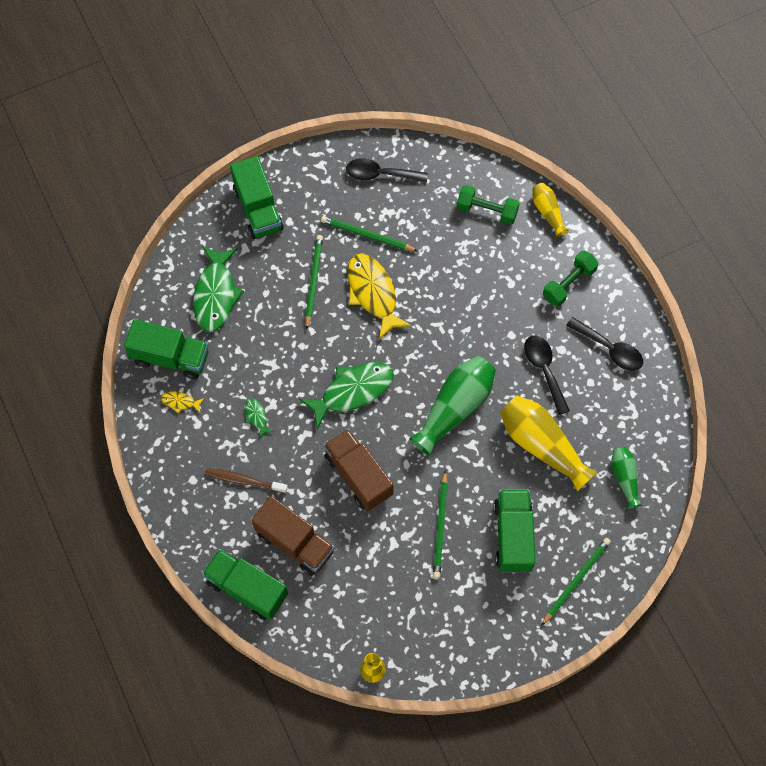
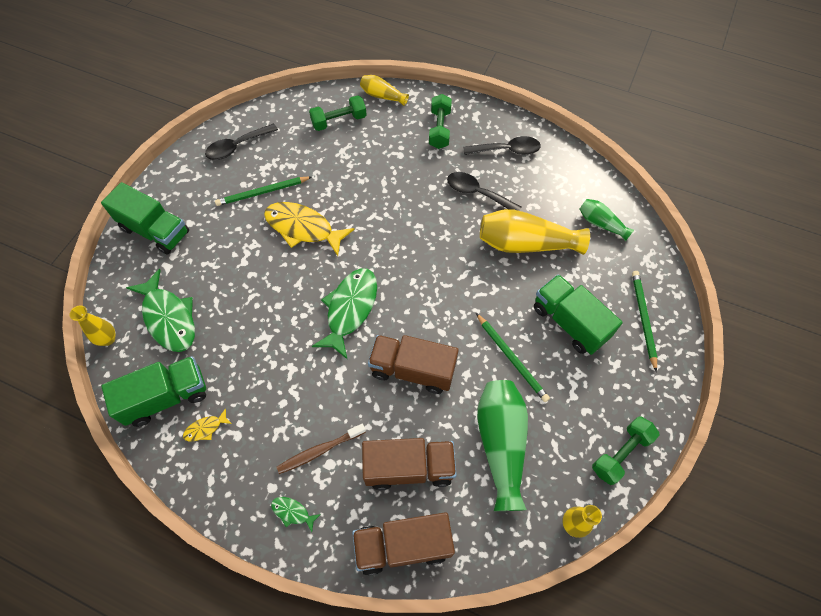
camera: 40 degrees left, 5 degrees down
green truck [202,549,288,620] -> brown truck [352,512,455,576]
green fish [245,398,273,438] -> green fish moved to [271,497,321,532]
green pencil [305,235,323,330] -> none
green vase [409,356,496,456] -> green vase moved to [477,380,528,511]
none -> yellow vase [69,305,116,346]
none -> green dumbbell [592,416,659,485]

